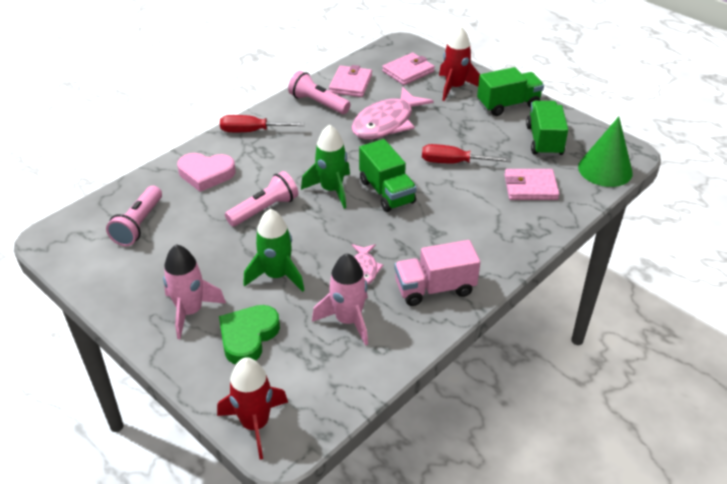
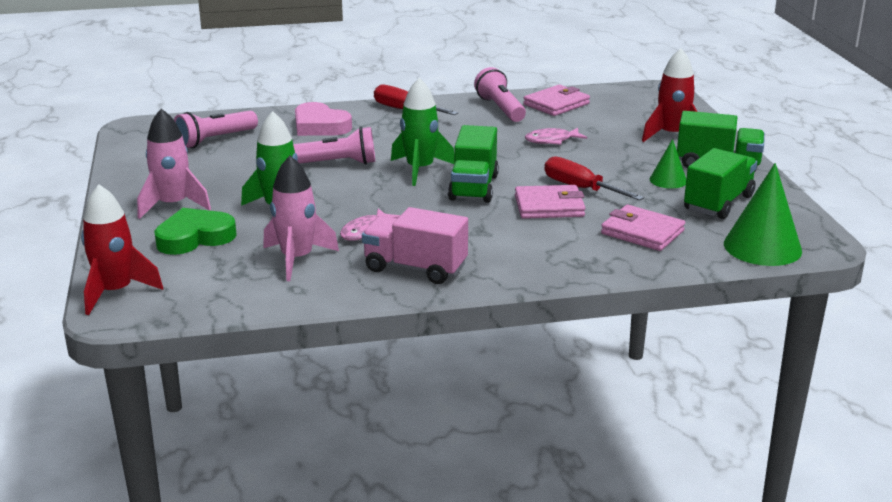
camera: 35 degrees right, 15 degrees down
pink fish [352,87,433,139] -> pink fish [525,128,587,145], size x0.50
pink wallet [382,53,435,85] -> pink wallet moved to [515,185,586,219]
none -> green cone [650,139,686,189]

